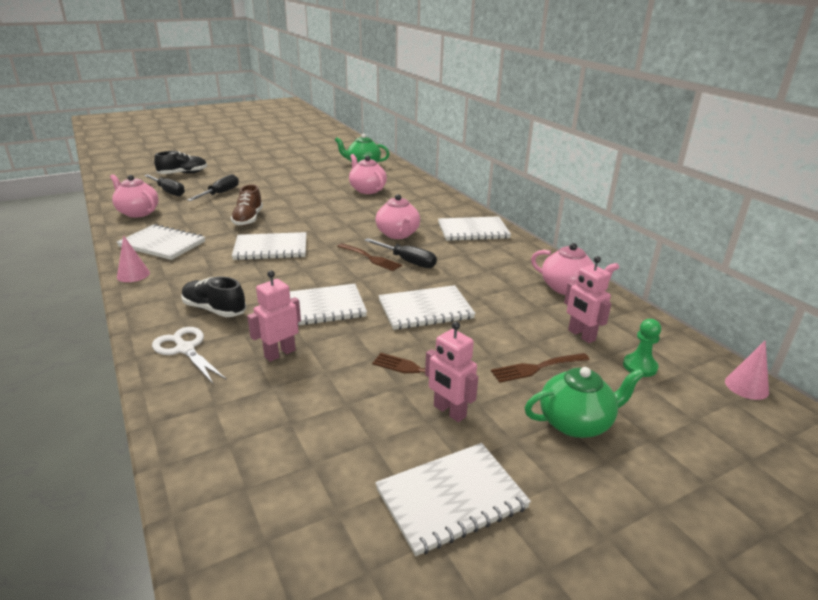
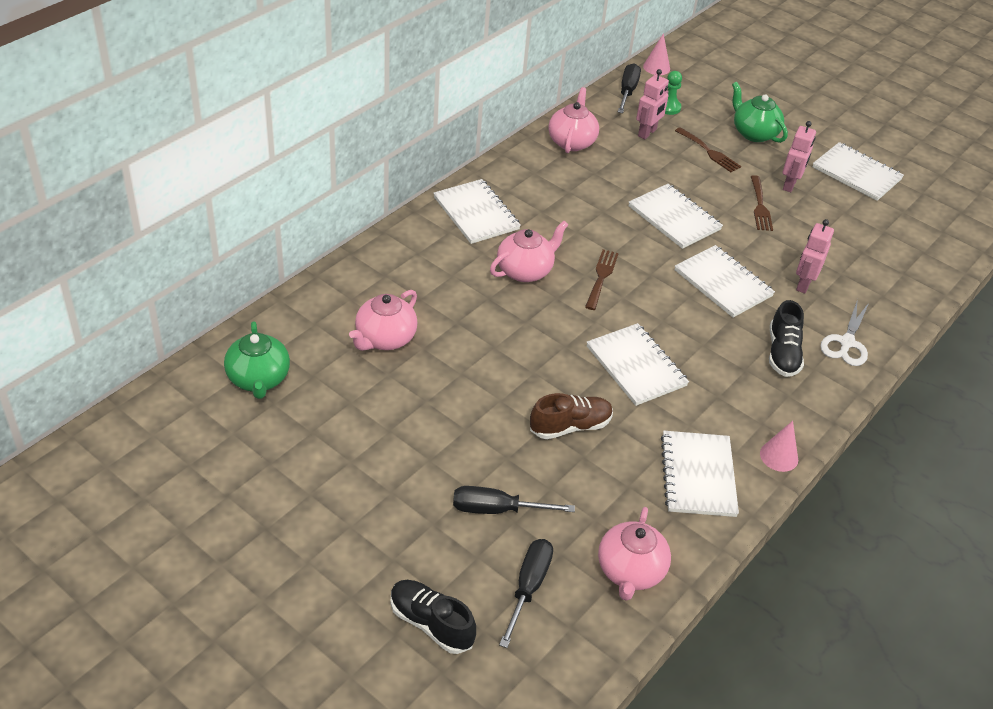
camera: 115 degrees left, 15 degrees up
pink robot [247,270,301,362] -> pink robot turned 90 degrees clockwise [796,219,834,294]
black screwdriver [364,238,437,268] -> black screwdriver moved to [618,63,641,113]

